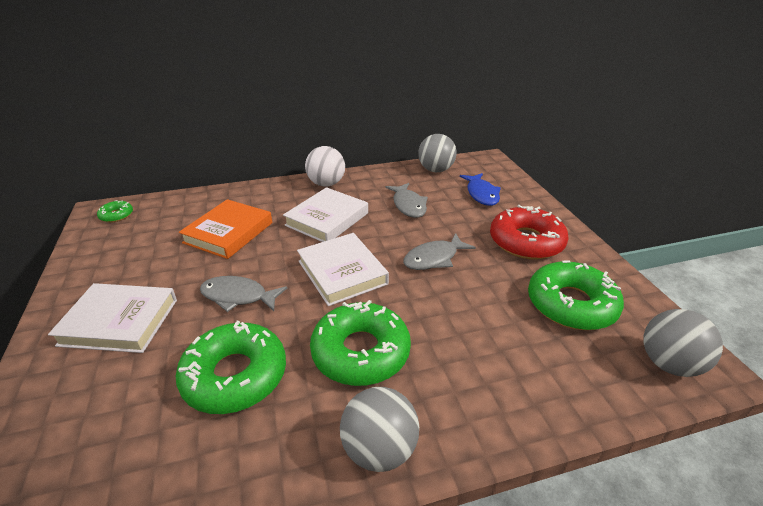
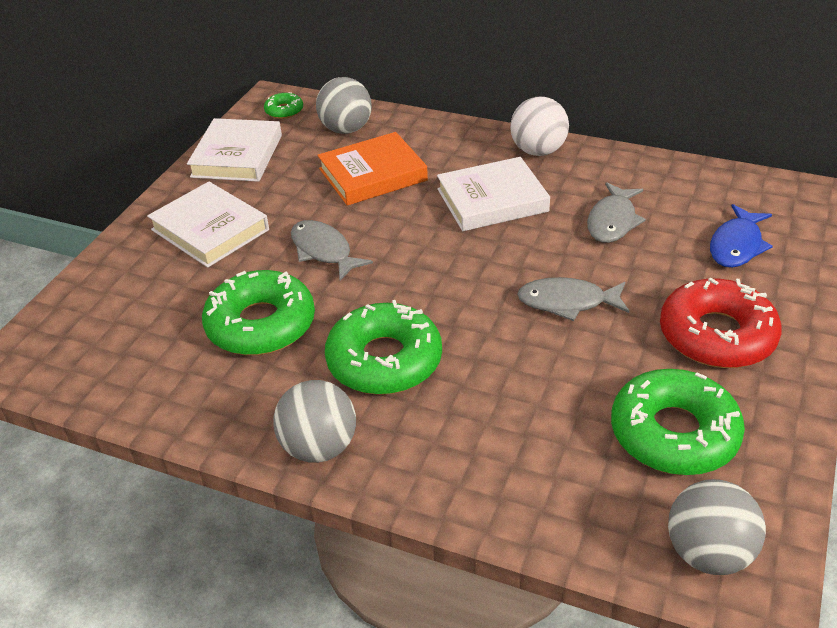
camera: 40 degrees right, 5 degrees up
white book [297,233,389,306] -> white book moved to [187,118,282,182]
grey ball [418,134,456,172] -> grey ball moved to [316,77,372,134]

